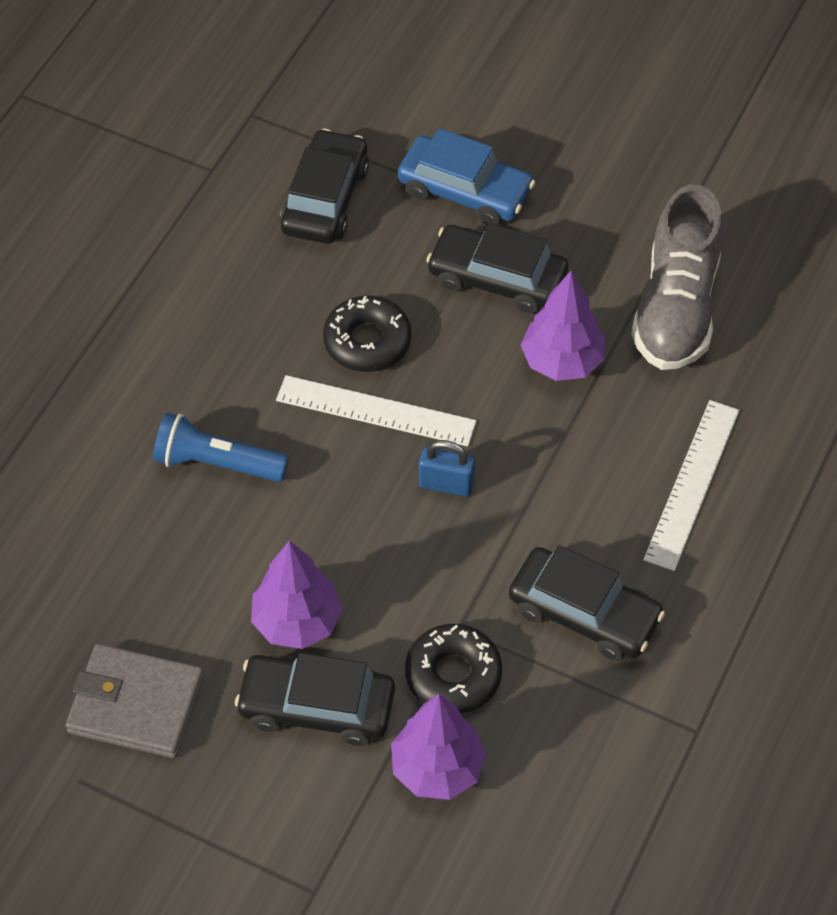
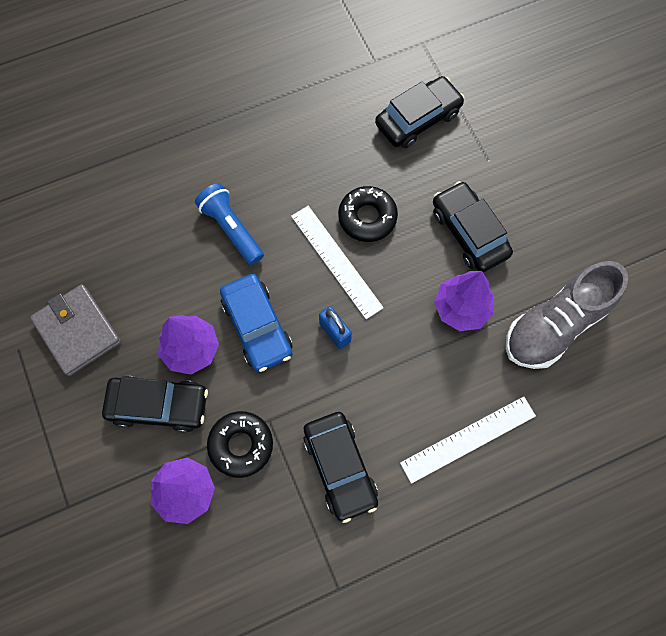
camera: 40 degrees right, 15 degrees up
black car [235,652,395,746] -> black car turned 135 degrees clockwise [102,376,208,433]
blue car [398,128,535,225] -> blue car moved to [220,274,293,372]

